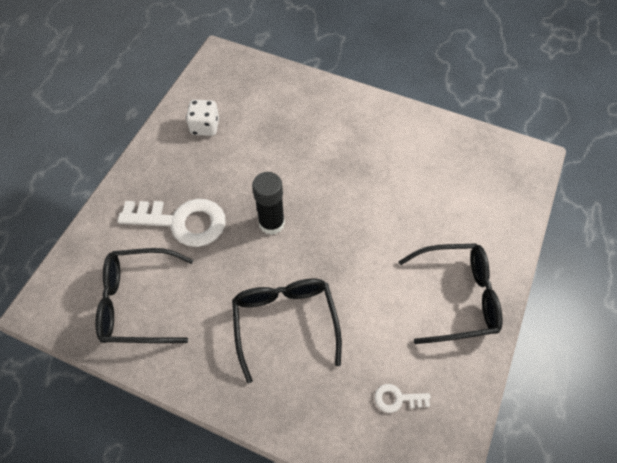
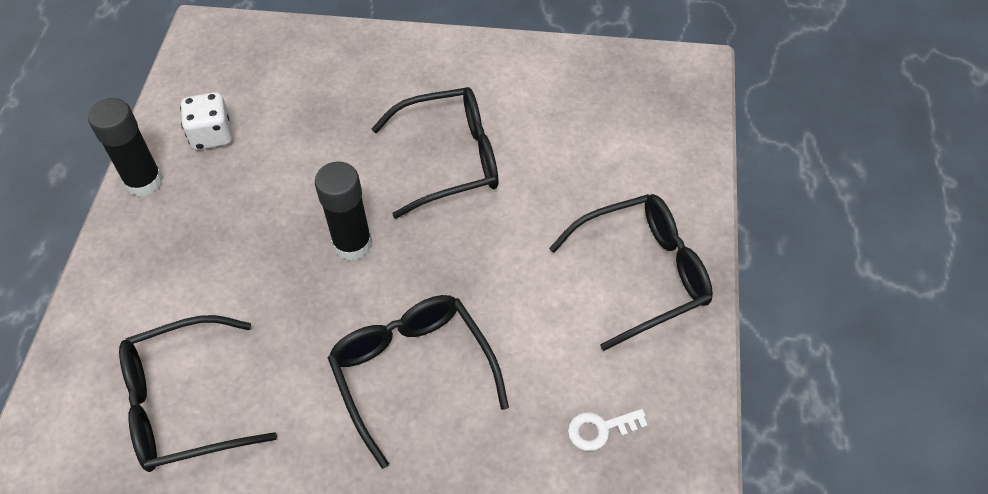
camera: 15 degrees left, 5 degrees down
white key [117,199,226,247] -> none
none -> black glue stick [88,98,163,197]
none -> black glasses [371,87,499,219]

